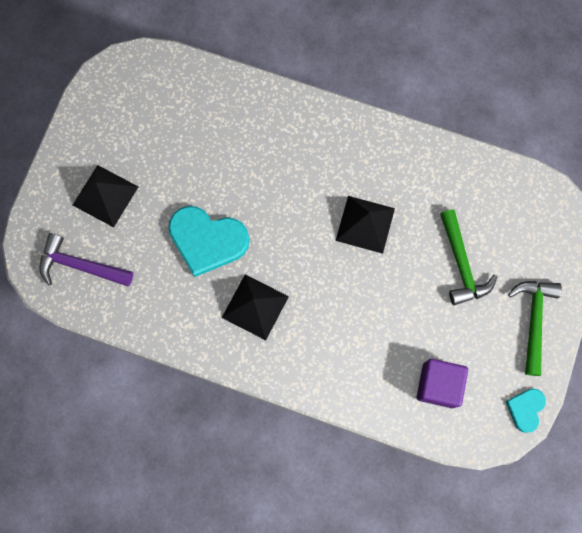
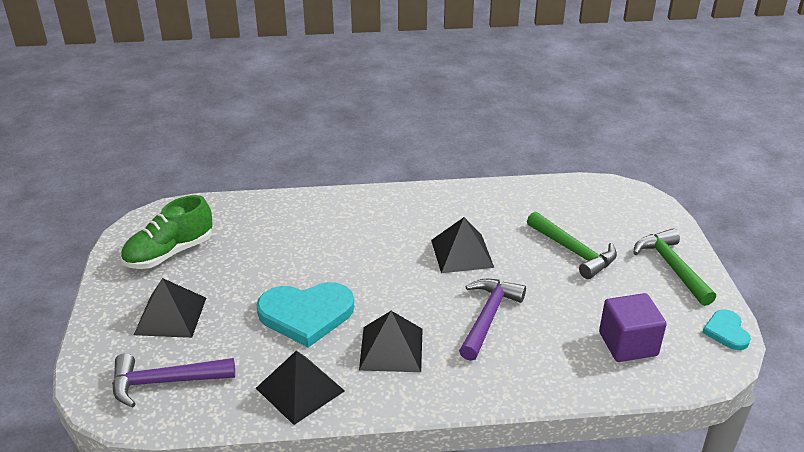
camera: 25 degrees left, 40 degrees down
none -> green shoe [121,195,213,269]
none -> black pyramid [256,351,345,425]
none -> purple hammer [459,279,526,361]

